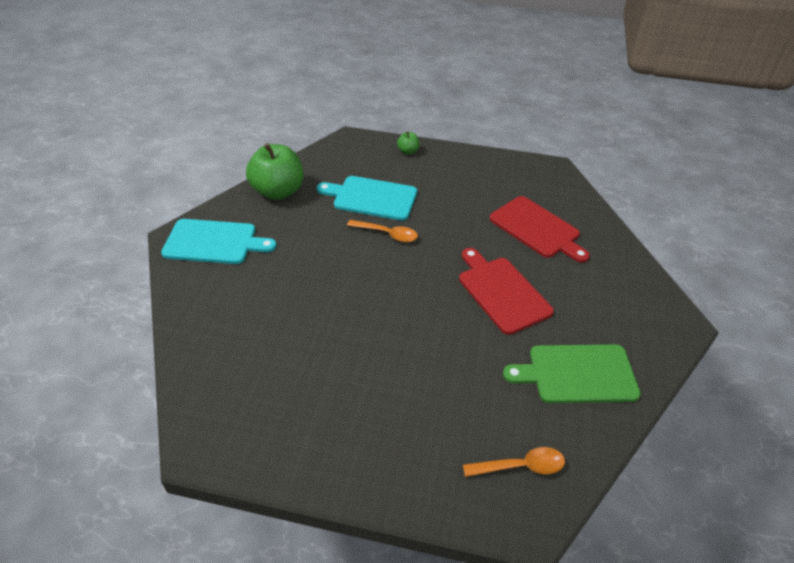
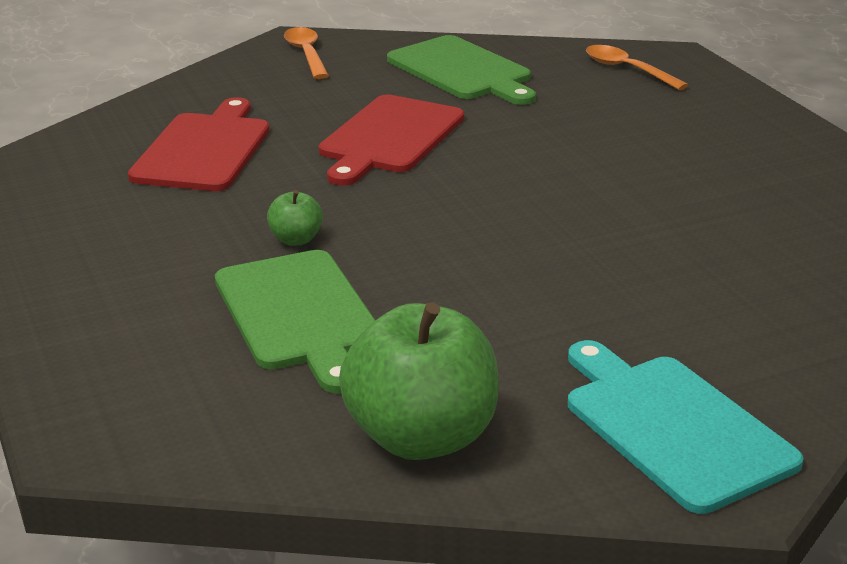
camera: 125 degrees left, 15 degrees down
turquoise cutting board [317,176,417,221] -> green cutting board [215,250,375,394]
orange spoon [347,220,418,242] -> orange spoon moved to [284,27,329,79]
green apple [397,131,419,155] -> green apple moved to [267,190,323,245]

